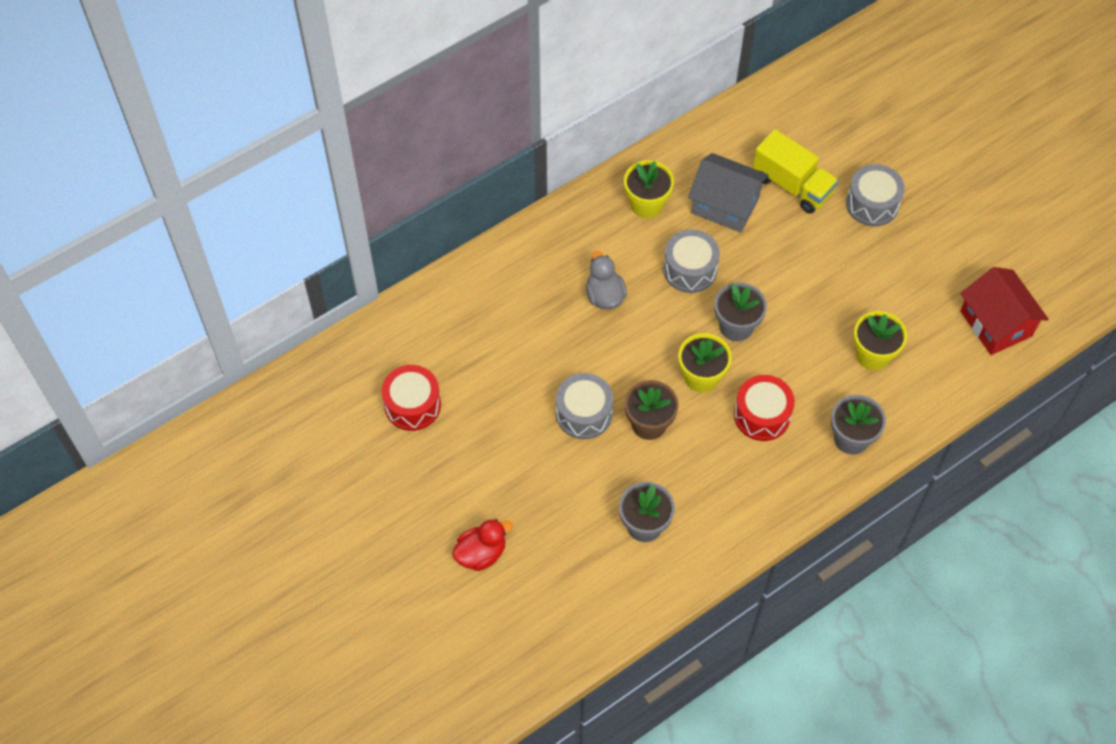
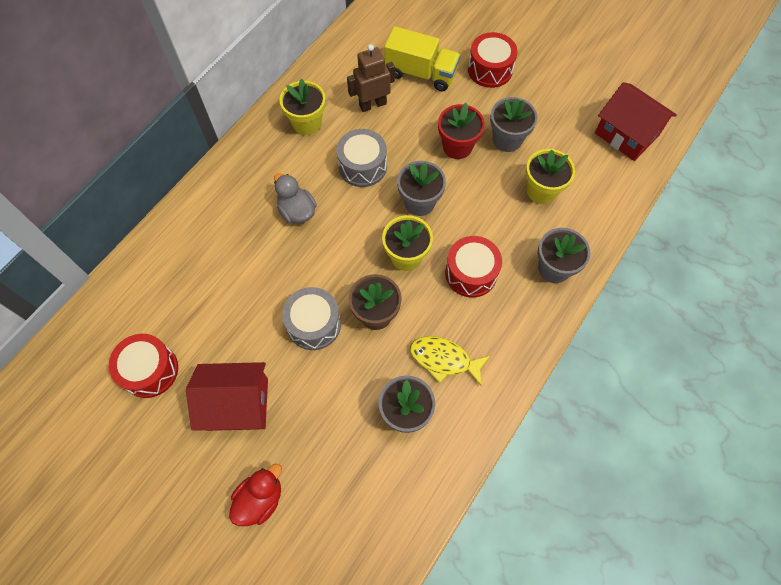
camera: 20 degrees left, 5 degrees up
grey house [688,153,768,233] -> brown robot [347,44,395,112]
grey drum [846,164,905,227] -> red drum [468,32,518,88]
none -> red house [186,362,268,431]
none -> yellow fish [410,336,490,386]
none -> red flower pot [438,103,485,159]
none -> grey flower pot [490,97,538,152]

